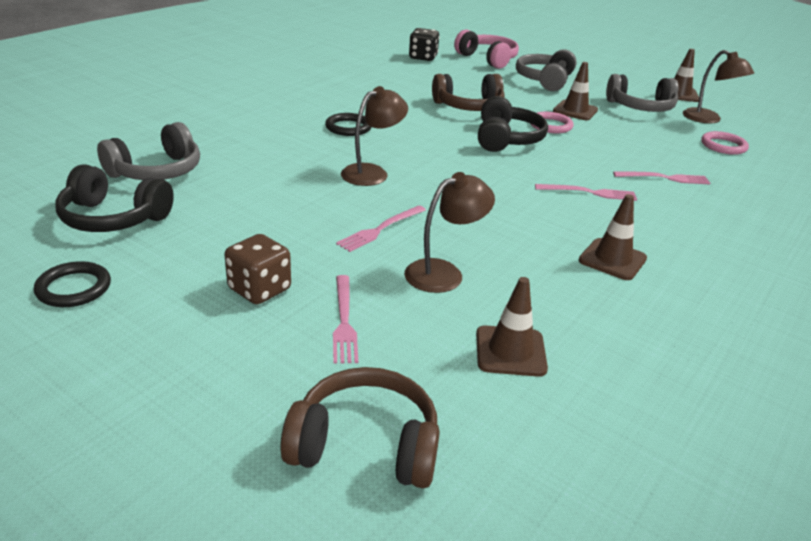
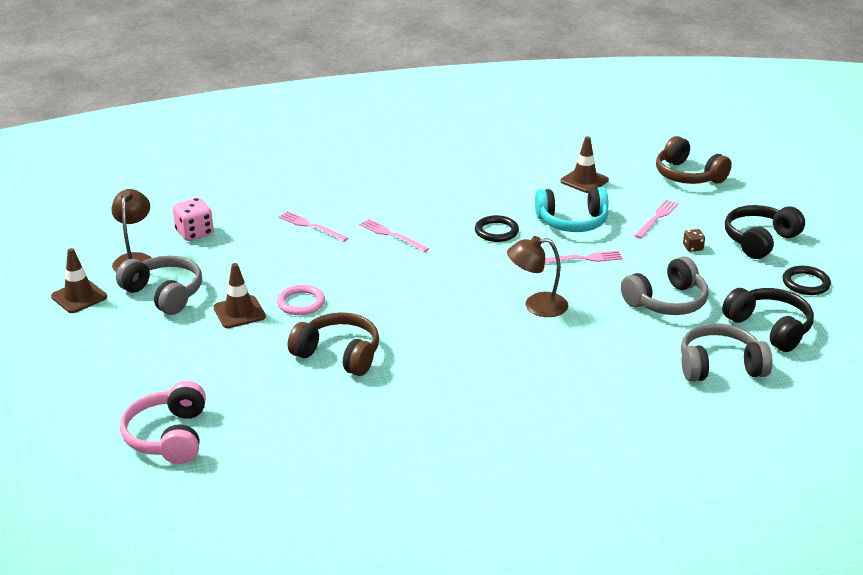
camera: 140 degrees left, 0 degrees up
brown dice [225,234,291,304] -> brown dice [683,229,705,252], size x0.54
black ring [325,113,371,136] -> black ring moved to [475,215,519,242]
brown lamp [404,172,495,293] -> turquoise headphones [535,187,609,232]
black dice [409,28,440,61] -> none
black headphones [478,96,548,152] -> black headphones moved to [725,205,805,259]
grey headphones [516,49,577,91] -> grey headphones moved to [621,256,709,315]
brown traffic cone [579,194,647,280] -> none
pink ring [701,131,749,155] -> pink dice [173,198,214,241]

